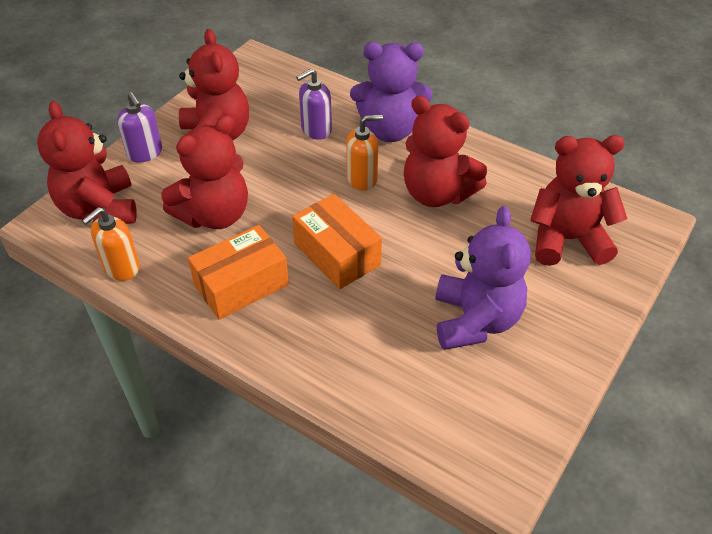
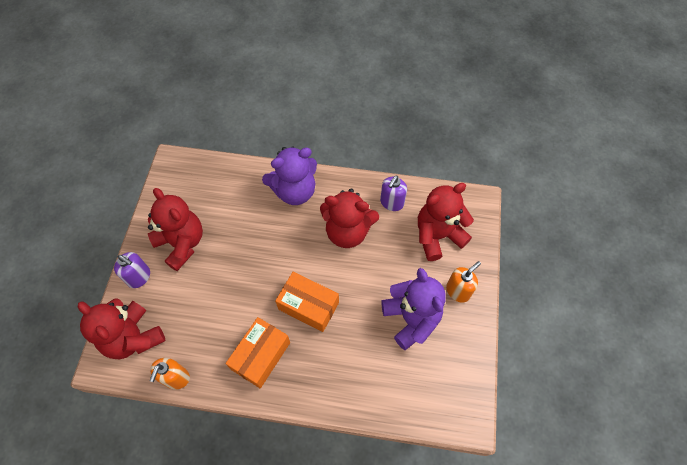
camera: 25 degrees left, 15 degrees up
red teddy bear [161,115,248,229] -> none
purple soap dispenser [296,68,332,140] -> purple soap dispenser moved to [380,175,407,211]
orange soap dispenser [346,115,383,191] -> orange soap dispenser moved to [446,261,481,303]

